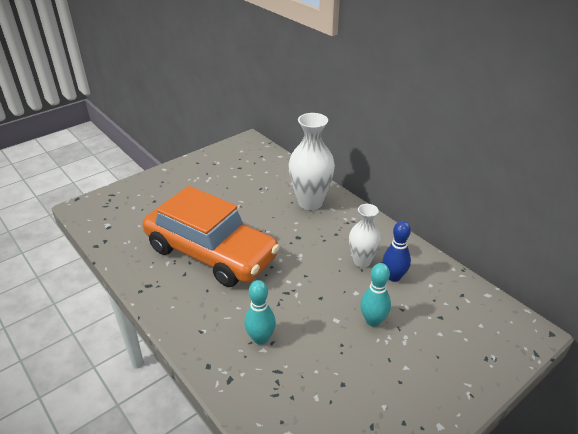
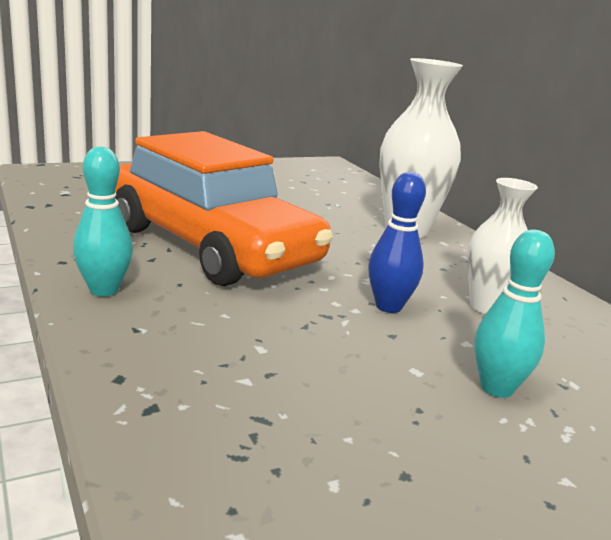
camera: 10 degrees right, 15 degrees down
turquoise bowling pin [244,280,276,345] -> turquoise bowling pin moved to [73,147,133,296]
blue bowling pin [383,221,411,282] -> blue bowling pin moved to [368,172,426,313]

